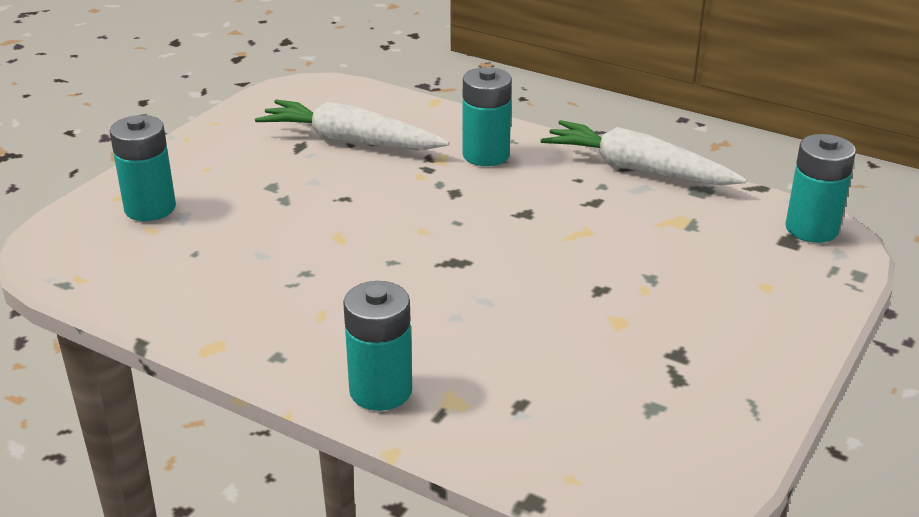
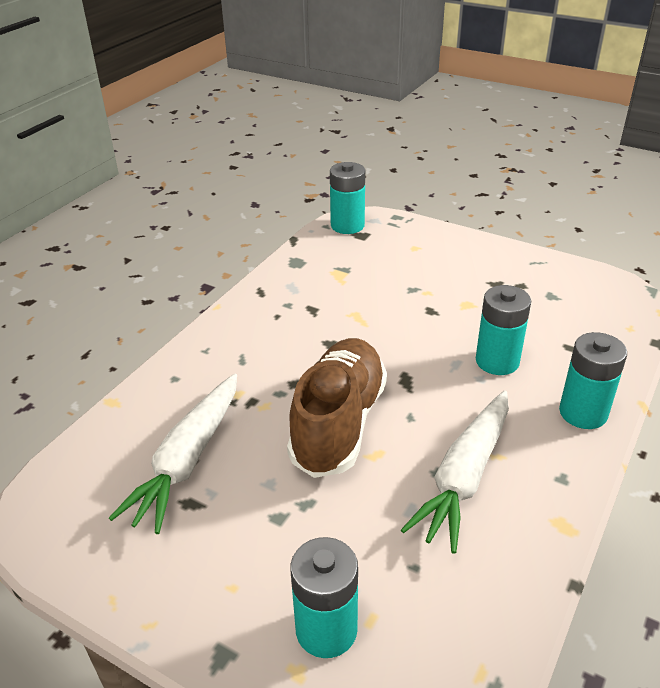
camera: 90 degrees left, 5 degrees up
turquoise battery [463,67,512,166] -> turquoise battery moved to [476,285,531,375]
white carrot [540,120,747,185] -> white carrot moved to [401,391,509,554]
none -> brown shoe [287,338,387,478]

